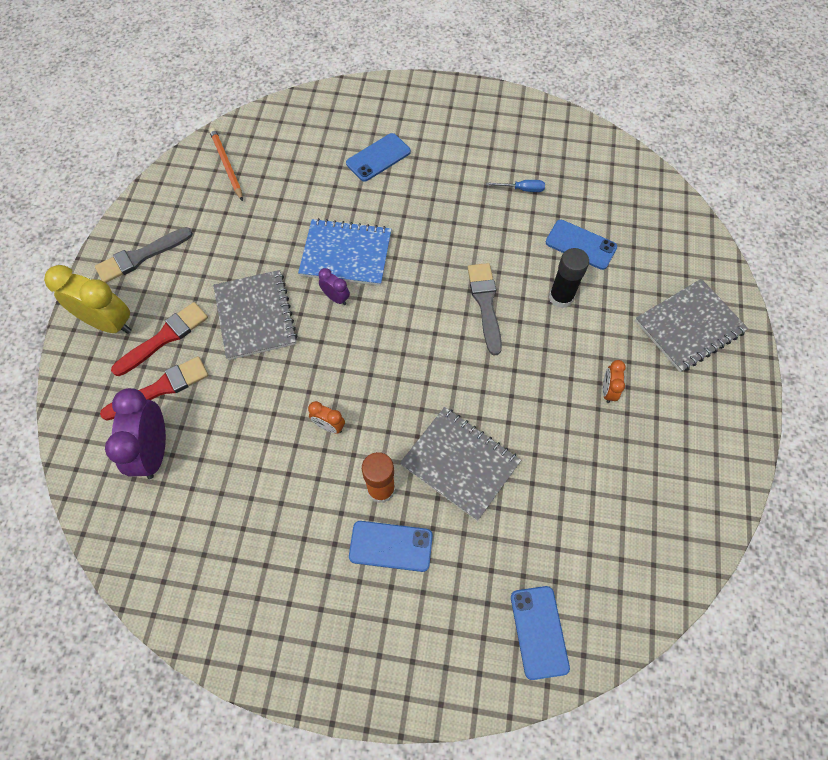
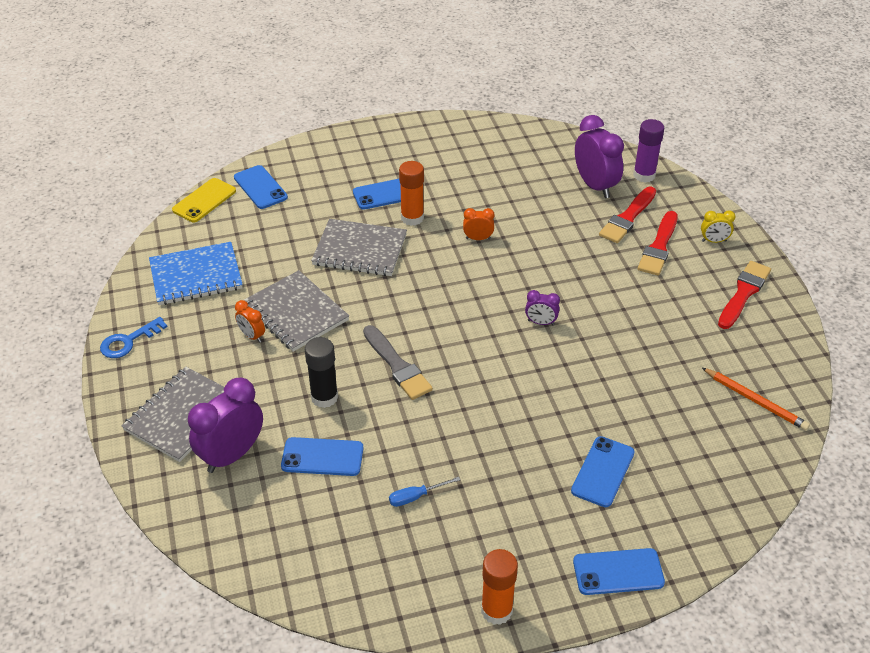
camera: 155 degrees right, 20 degrees down
yellow clock [44,265,131,334] -> yellow clock [701,210,736,243], size x0.50
grey brush [95,227,193,283] -> red brush [718,261,771,329]
grey notebook [213,270,297,360] -> grey notebook moved to [244,270,349,352]
blue notebook [298,218,391,286] -> blue notebook moved to [149,242,243,305]
orange clock [603,360,626,403] -> orange clock turned 150 degrees clockwise [235,300,265,343]
none -> blue key [100,317,168,358]
none -> yellow phone [172,178,236,222]
none -> purple clock [188,378,263,473]
none -> orange glue stick [481,549,518,625]
none -> blue phone [573,548,665,595]
none -> purple glue stick [633,119,664,183]

